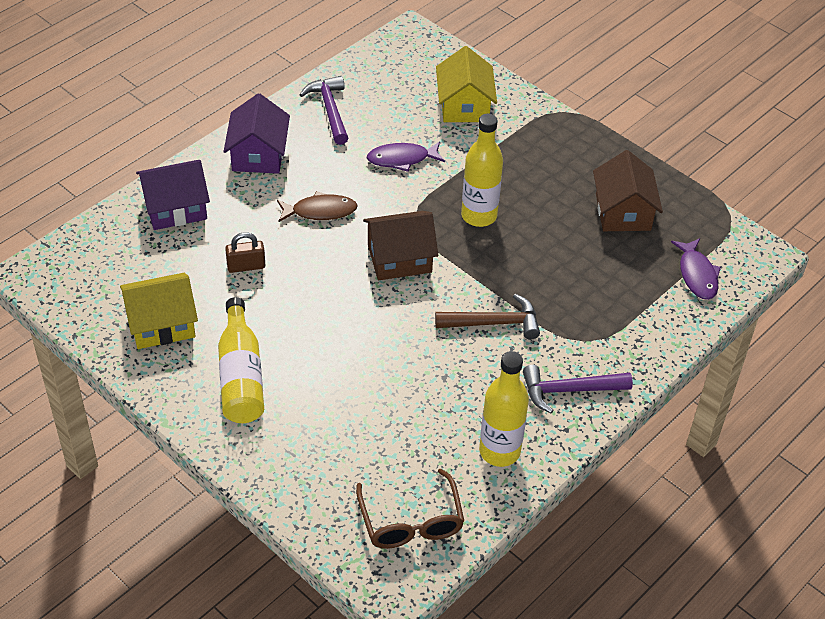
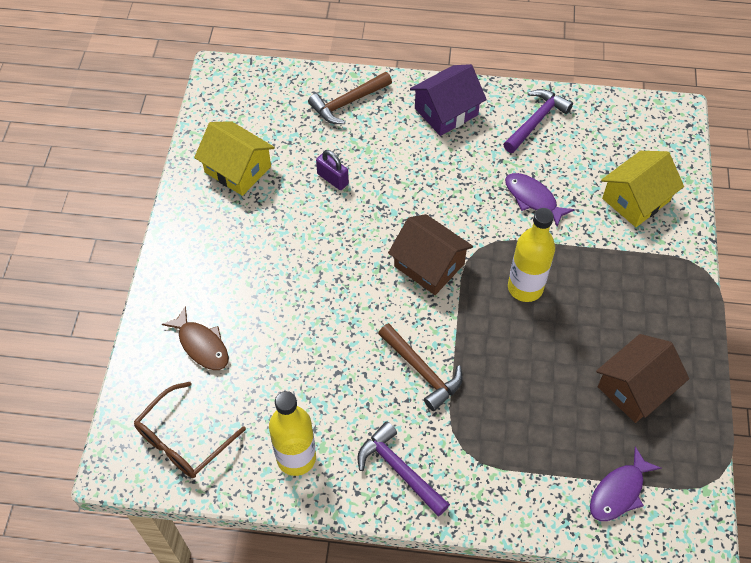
camera: 55 degrees right, 10 degrees up
purple house [136,160,210,230] -> brown hammer [308,72,392,124]
yellow bottle [218,297,264,423] -> none
brown padlock [225,232,265,273] -> purple padlock [316,150,349,190]
brown fish [277,191,358,222] -> brown fish moved to [162,306,229,370]

